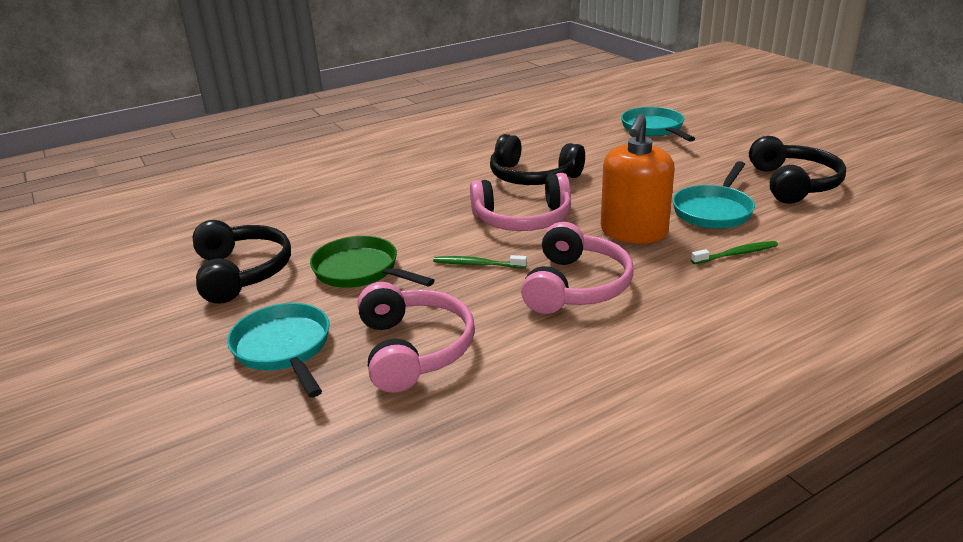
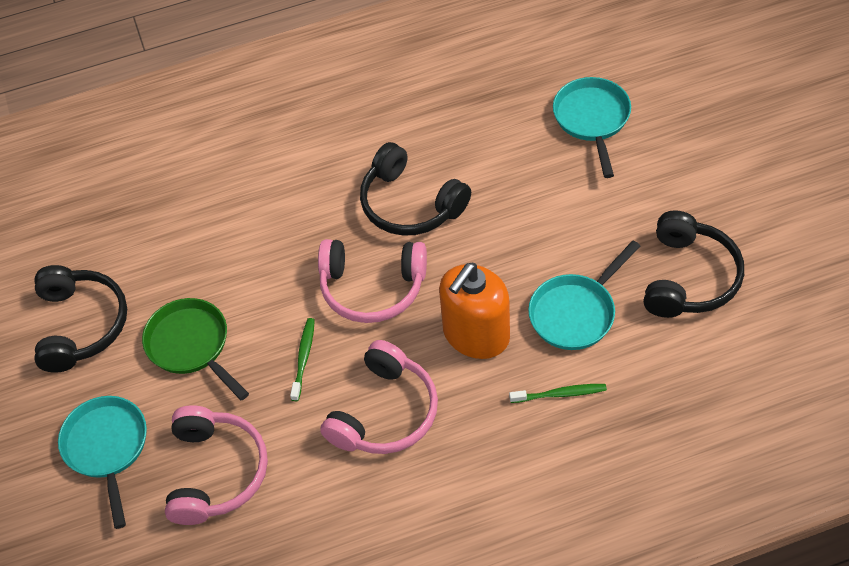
camera: 15 degrees right, 25 degrees up
green toothbrush [433,255,527,268] -> green toothbrush turned 75 degrees clockwise [290,318,315,401]

